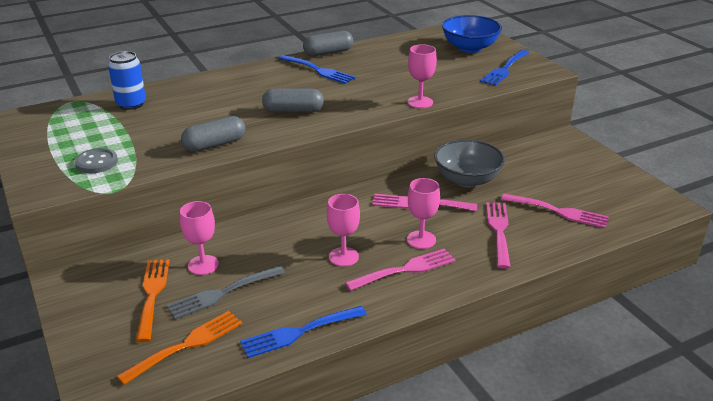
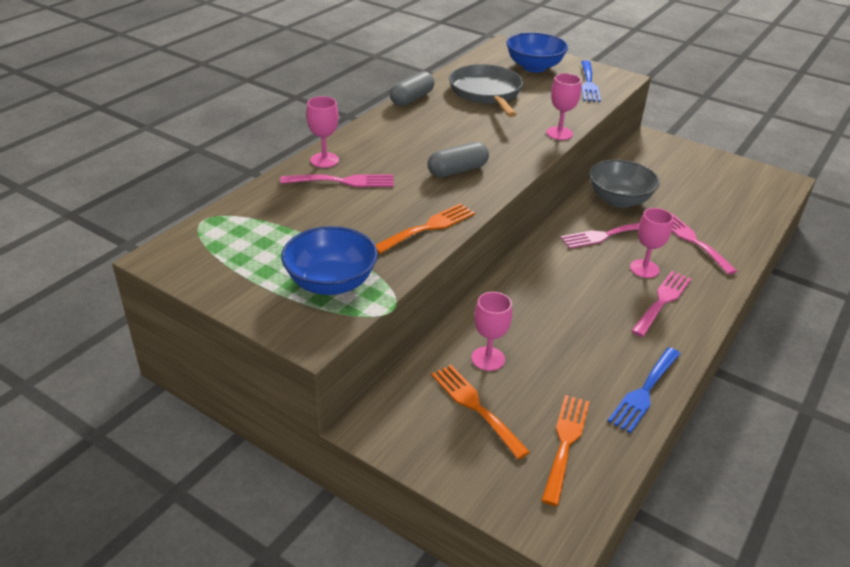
camera: 30 degrees left, 5 degrees up
grey button [75,148,118,173] -> blue bowl [281,226,378,295]
blue can [108,51,146,110] -> none
grey fork [166,265,285,320] -> none
grey capsule [181,116,245,152] -> orange fork [375,203,475,254]
blue fork [279,55,356,84] -> none
pink goblet [327,194,360,267] -> pink goblet moved to [307,96,339,168]
pink fork [501,194,609,228] -> pink fork moved to [280,174,394,187]
none -> grey pan [449,64,523,117]

